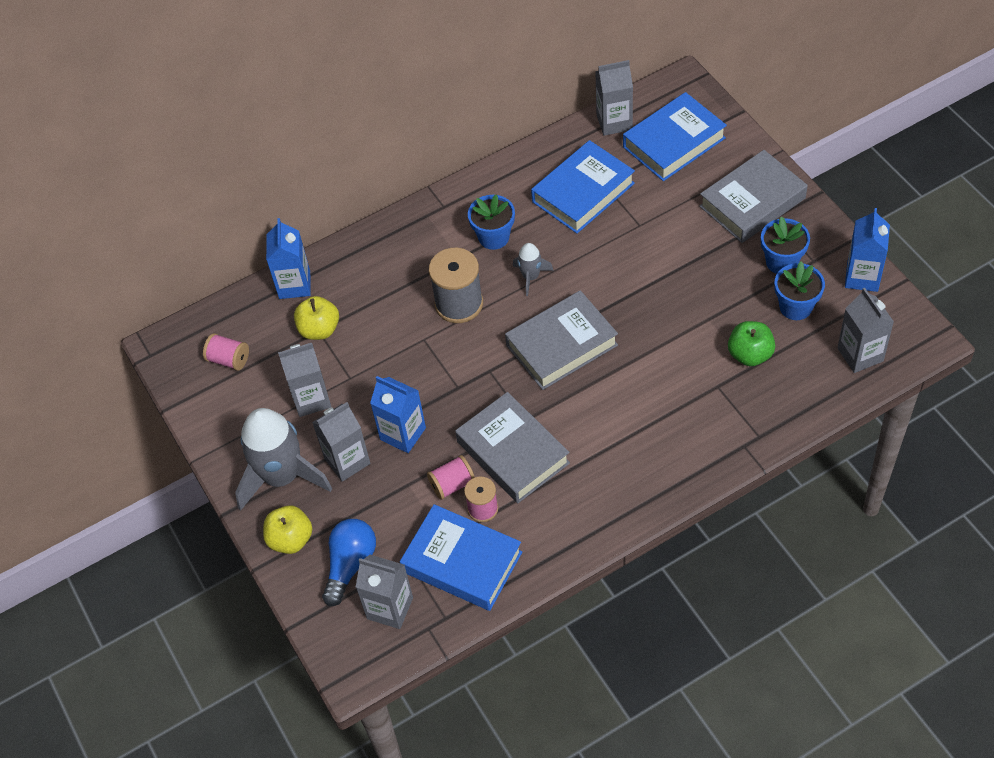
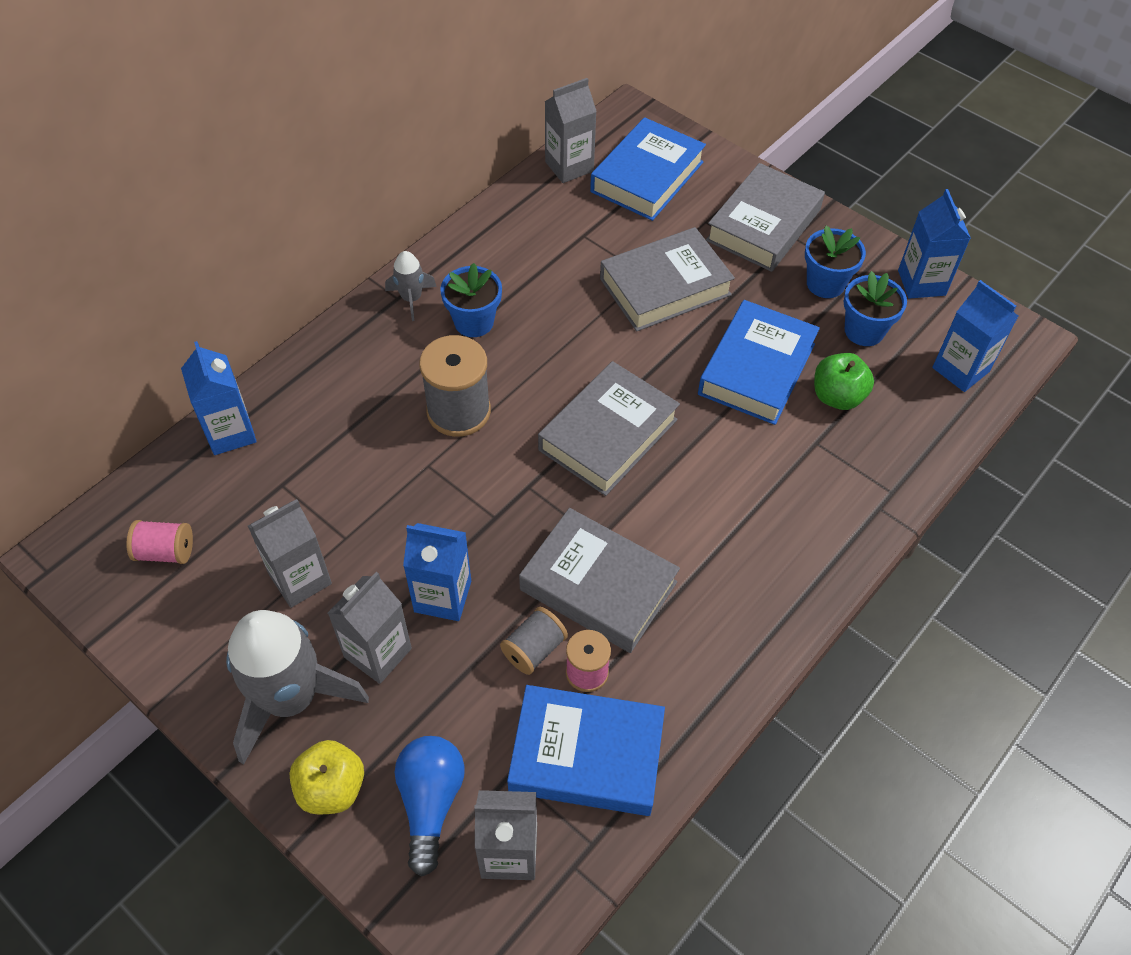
camera: 25 degrees left, 0 degrees up
yellow apple [294,296,339,340] -> none
pink spool [427,455,475,500] -> grey spool [500,607,568,675]
grey rocket [513,243,554,296] -> grey rocket moved to [385,251,437,321]
blue book [531,140,635,234] -> blue book moved to [698,300,820,425]
grey carton [838,288,894,373] -> blue carton [932,280,1018,392]
none -> grey book [600,227,735,331]

